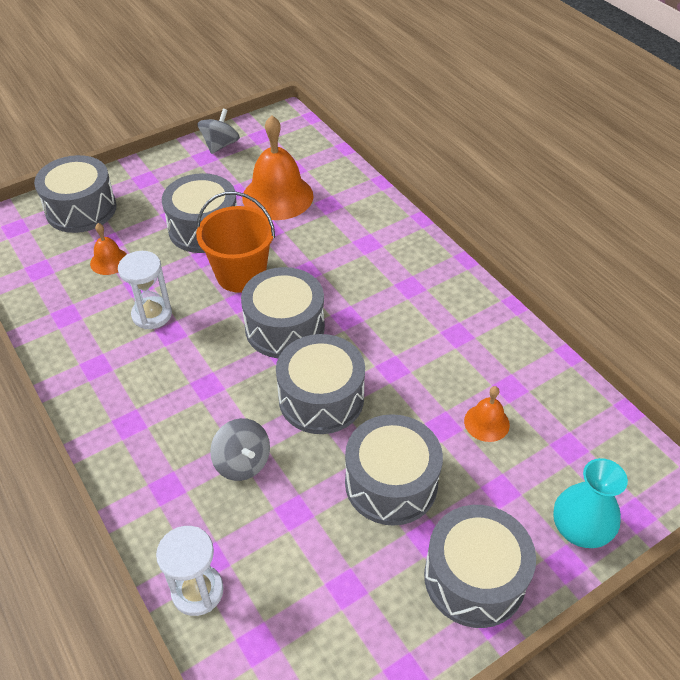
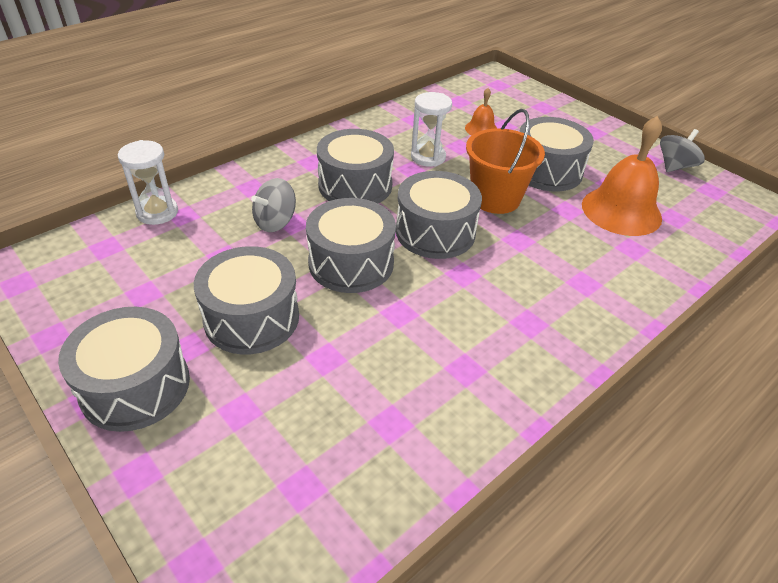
camera: 80 degrees right, 5 degrees down
grey drum [34,155,117,233] -> grey drum moved to [317,129,394,203]
grey spinning top [197,109,240,154] -> grey spinning top turned 60 degrees counterclockwise [660,129,705,172]
orange bell [464,386,510,442] -> none
turquoise vase [553,458,628,548] -> none

